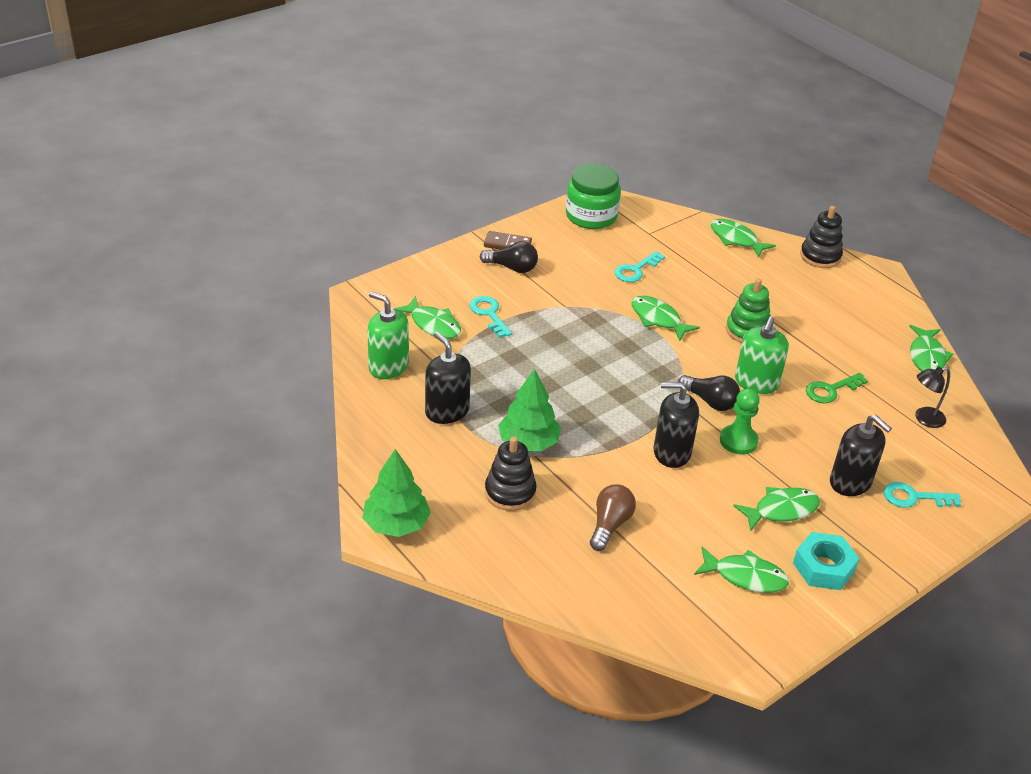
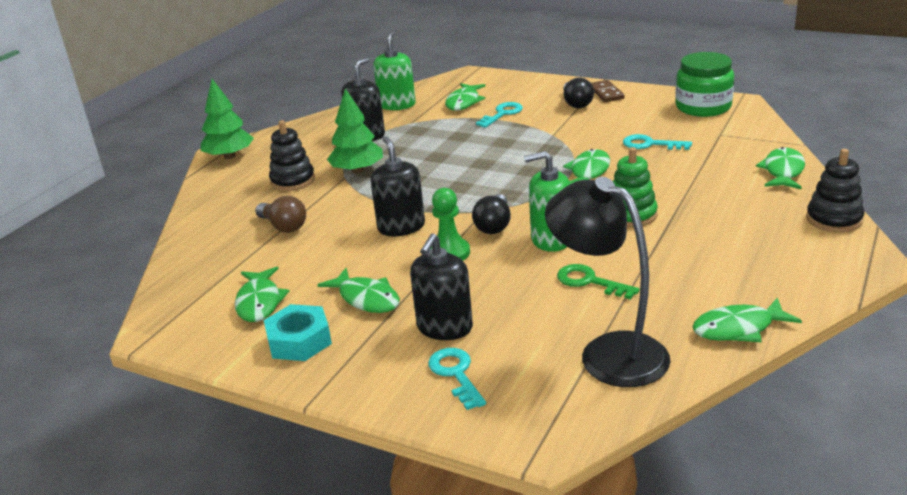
camera: 70 degrees right, 10 degrees down
brown light bulb [590,484,636,551] -> brown light bulb turned 45 degrees clockwise [255,195,306,233]
black lamp [915,367,950,428] -> black lamp [545,177,671,387], size x2.08

